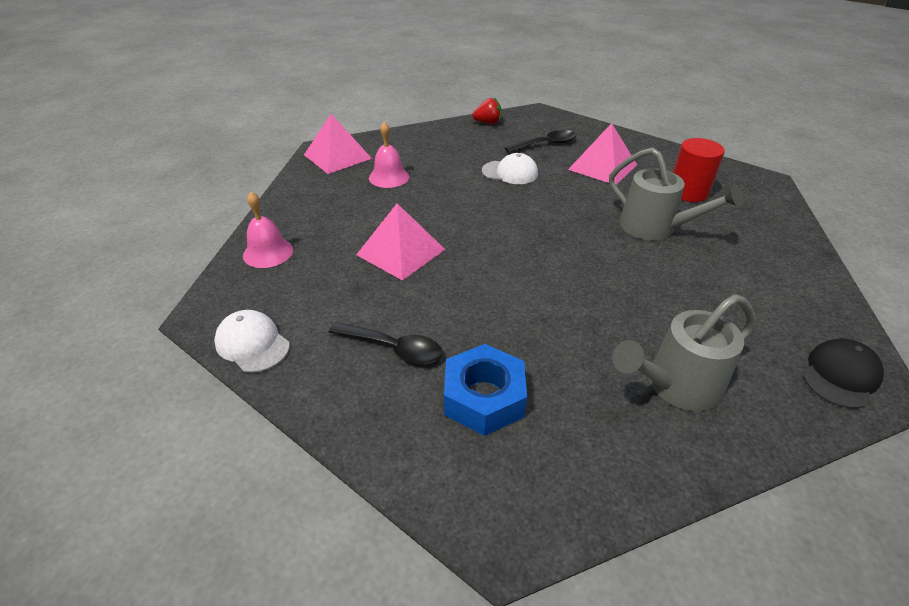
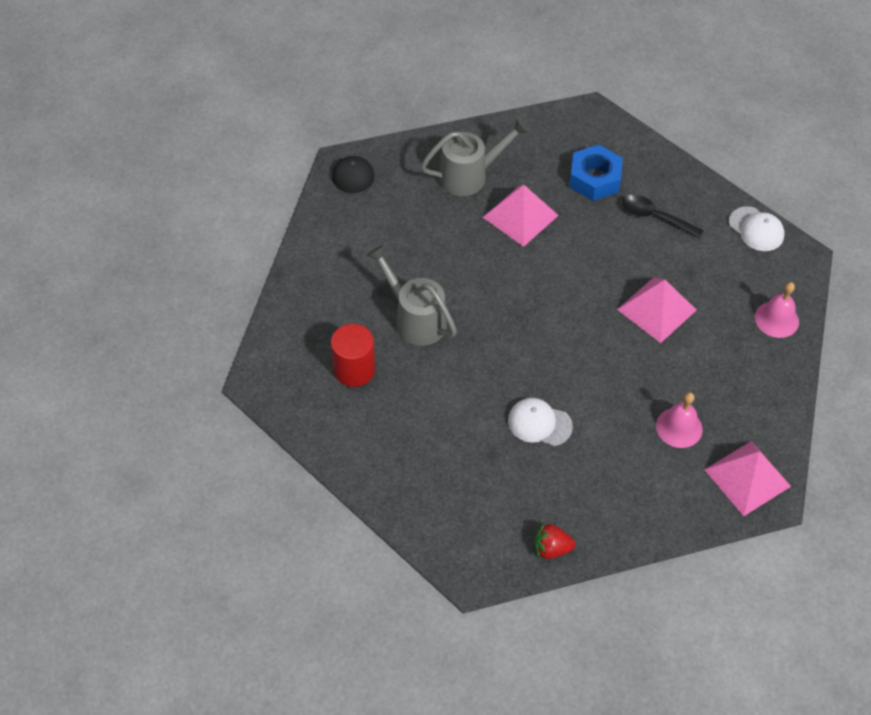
camera: 175 degrees left, 15 degrees up
black spoon [505,130,576,153] -> none
pink pyramid [568,123,637,185] -> pink pyramid moved to [483,185,559,247]

